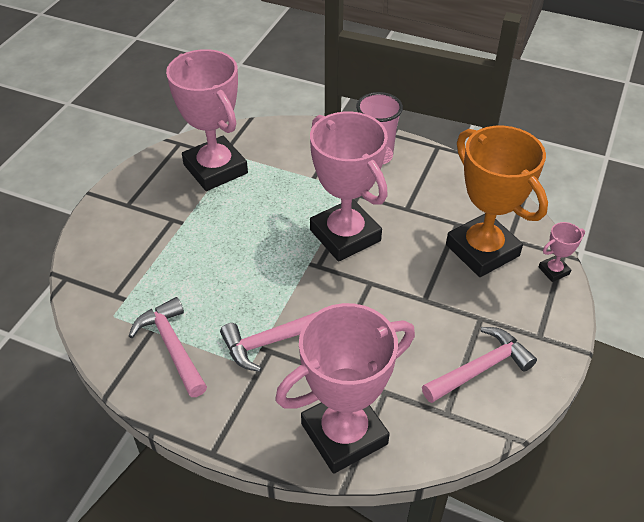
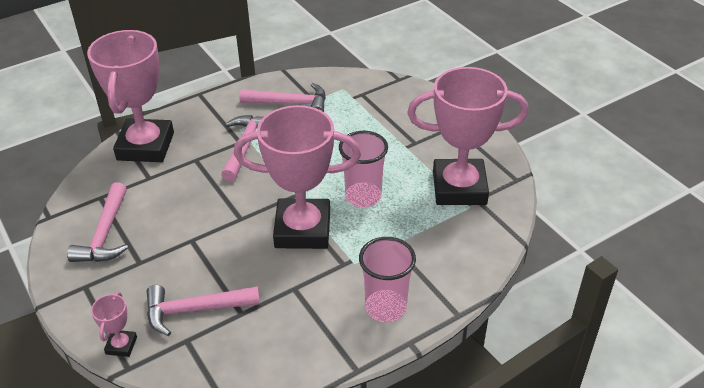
camera: 125 degrees right, 5 degrees down
orange trophy [446,126,548,277] -> pink hammer [147,285,260,336]
none -> pink cup [339,131,388,207]

